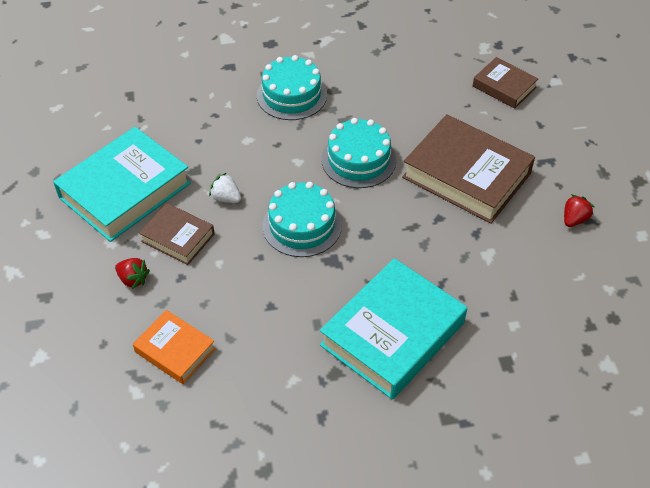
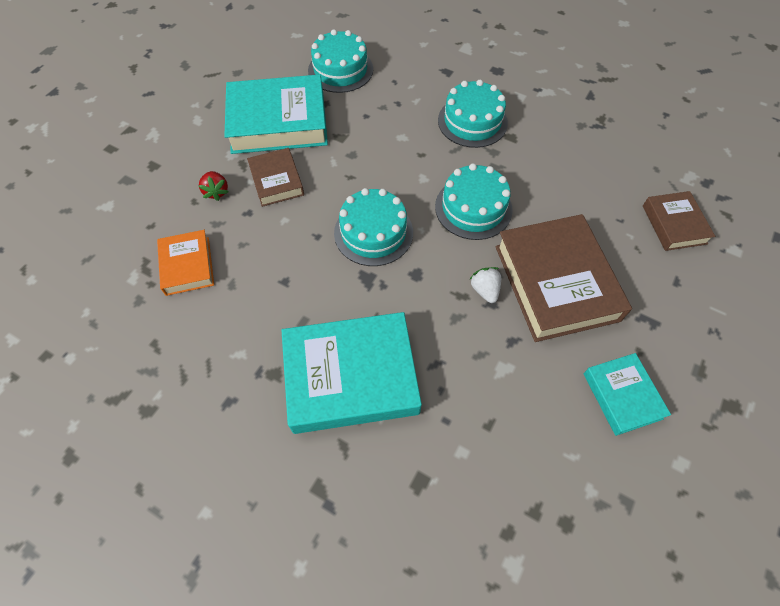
camera: 40 degrees right, 10 degrees up
white strawberry [209,173,241,203] -> white strawberry moved to [469,267,501,303]
red strawberry [564,195,594,227] -> turquoise book [584,353,671,436]
none -> turquoise cake [308,29,373,93]

